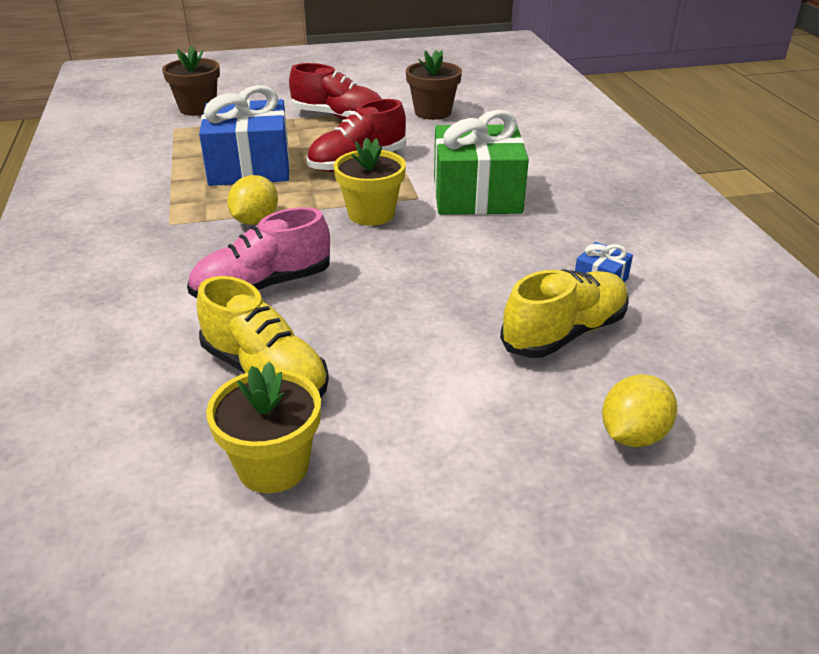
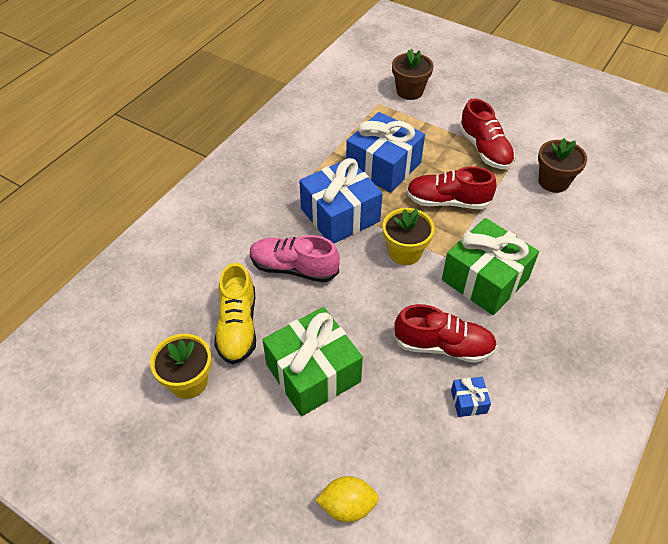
camera: 45 degrees right, 15 degrees up
yellow lemon [227,175,278,225] -> blue gift [299,158,383,243]
yellow shoe [500,269,629,358] -> none
none -> green gift [263,307,363,416]
none -> red shoe [394,304,497,363]

